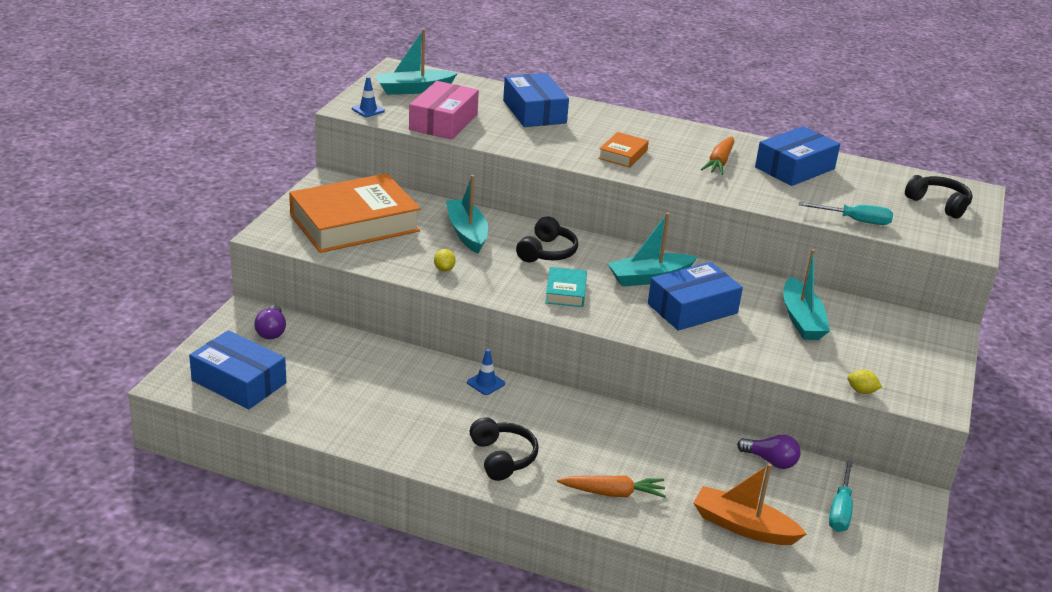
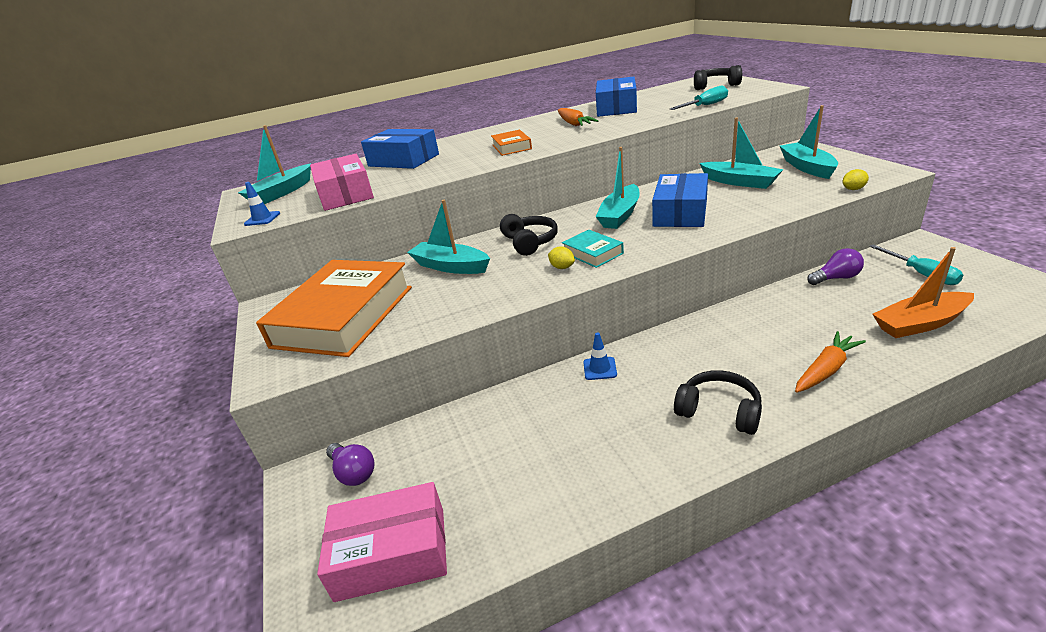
camera: 35 degrees left, 0 degrees up
blue box [189,330,286,409] -> pink box [317,482,447,602]
yellow lemon [434,249,456,272] -> yellow lemon moved to [548,247,575,269]
none -> turquoise boat [780,105,838,179]

